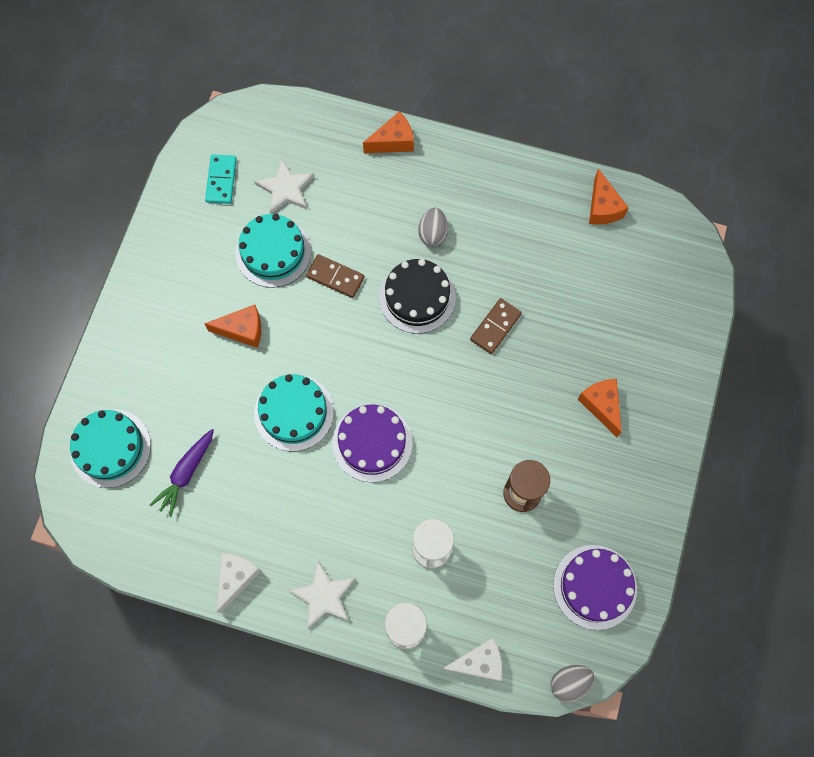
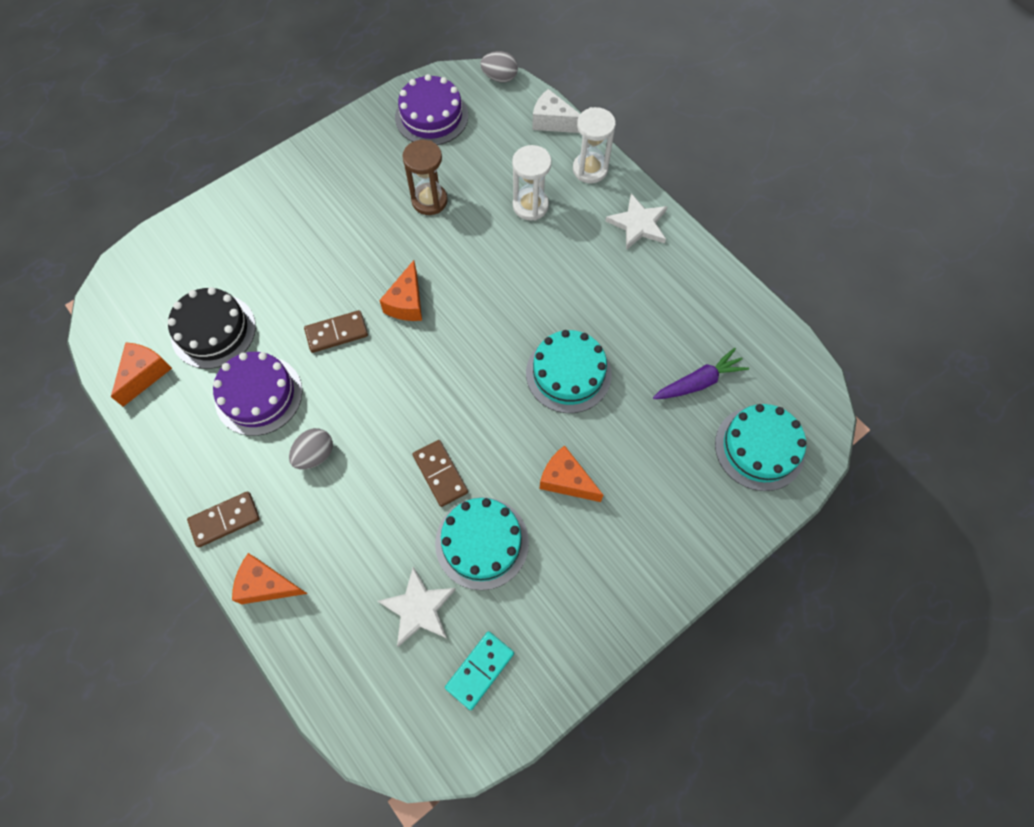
camera: 145 degrees left, 5 degrees down
white cheese [217,553,261,614] -> none
purple cake [332,404,412,482] -> purple cake moved to [213,352,302,436]
black cake [379,259,456,334] -> black cake moved to [168,287,256,369]
orange cheese [578,379,621,437] -> orange cheese moved to [379,260,422,321]
none -> brown domino [187,492,260,547]

